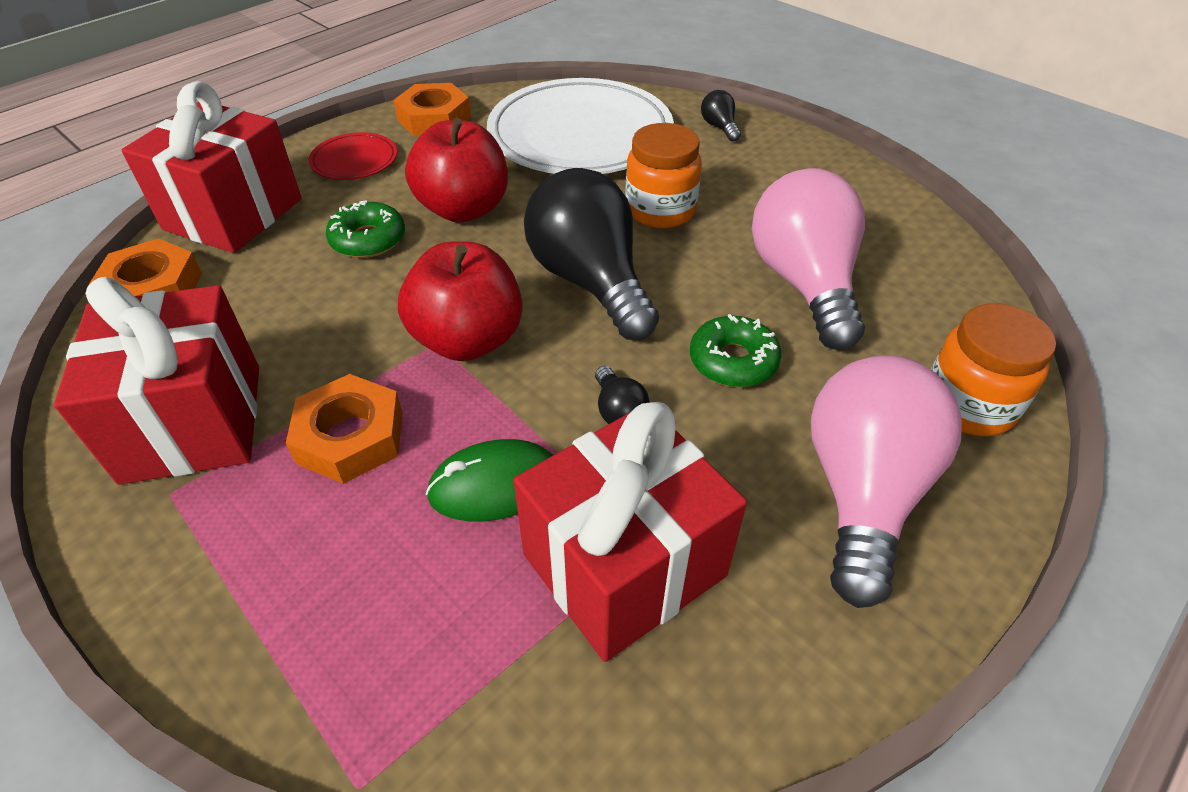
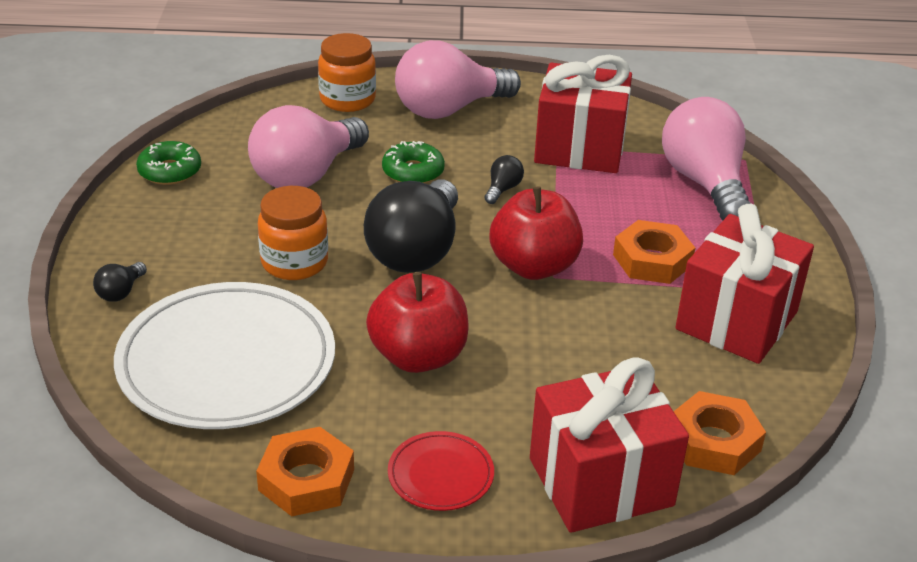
camera: 135 degrees left, 10 degrees down
green donut [326,200,405,258] -> green donut moved to [136,141,201,185]
green mouse [426,439,553,522] -> none
none -> pink light bulb [662,97,751,220]

